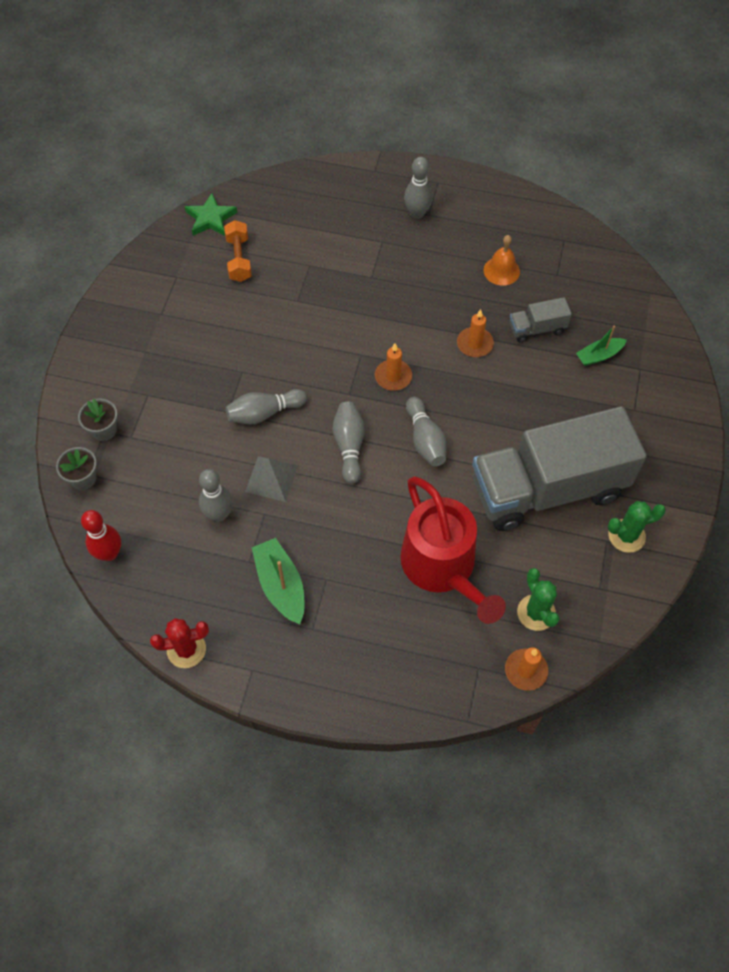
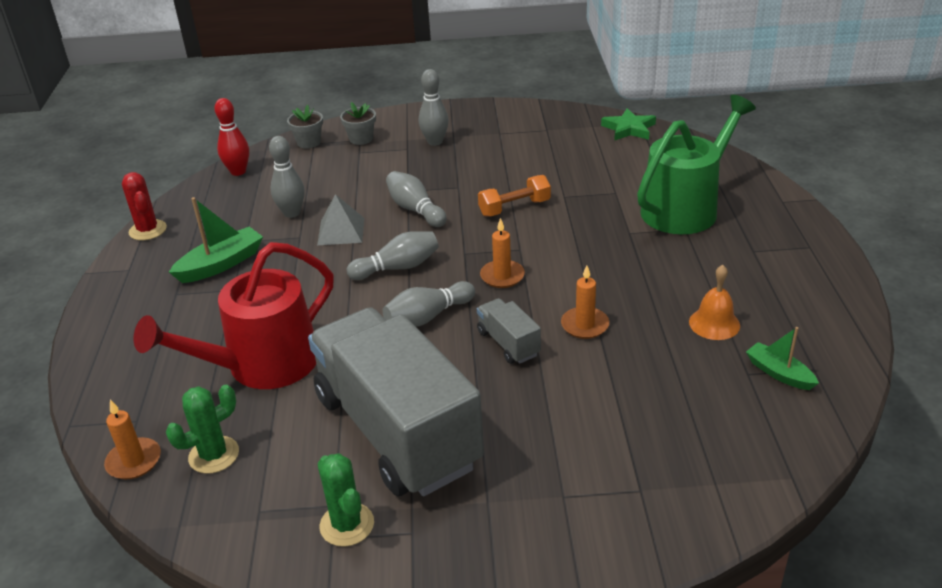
camera: 75 degrees right, 25 degrees down
orange dumbbell [224,220,252,282] -> orange dumbbell moved to [478,175,551,216]
grey bowling pin [404,157,433,219] -> grey bowling pin moved to [419,69,449,146]
grey truck [510,297,572,342] -> grey truck moved to [477,298,541,364]
green boat [576,326,627,366] -> green boat moved to [746,327,819,390]
none -> green watering can [637,95,756,234]

